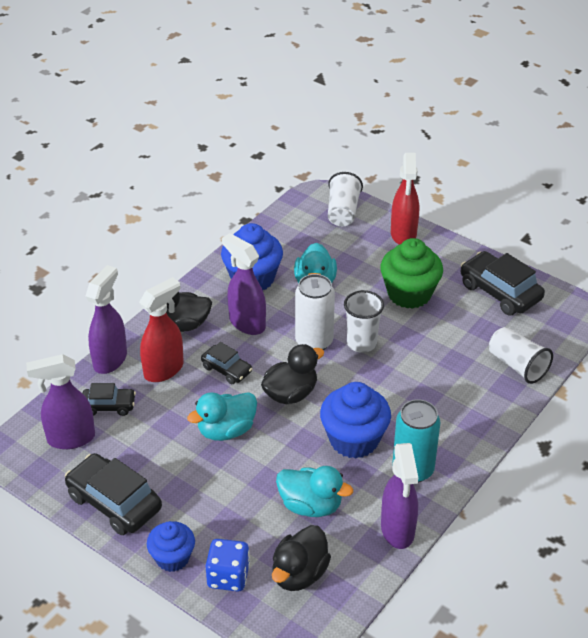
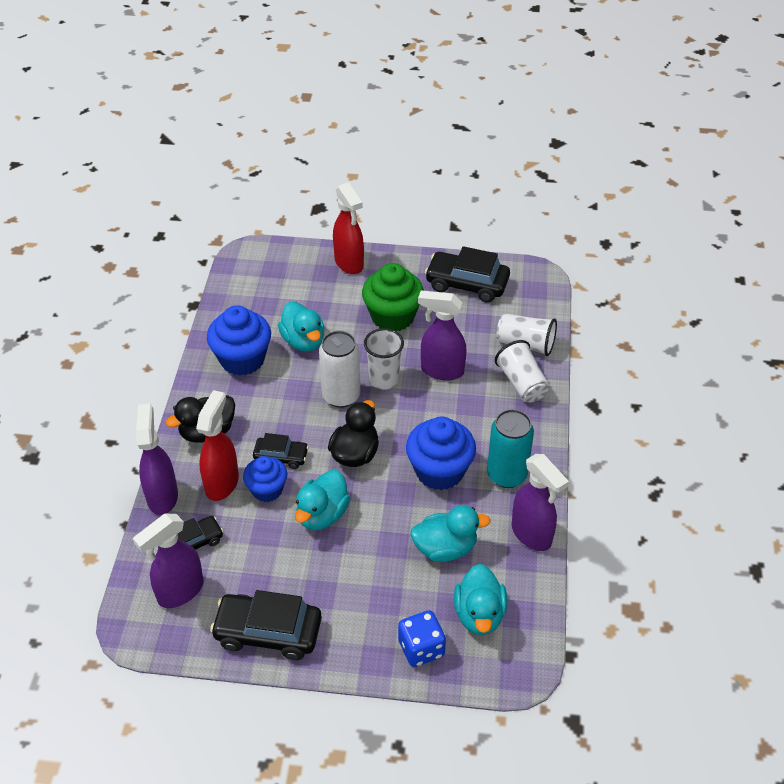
camera: 30 degrees left, 5 degrees up
blue cupcake [147,521,195,572] -> blue cupcake moved to [243,456,287,502]
purple spray bottle [222,233,266,335] -> purple spray bottle moved to [418,291,466,381]
black duck [272,525,331,591] -> turquoise duck [454,564,507,635]
white cup [328,172,363,226] -> white cup moved to [495,340,550,402]

